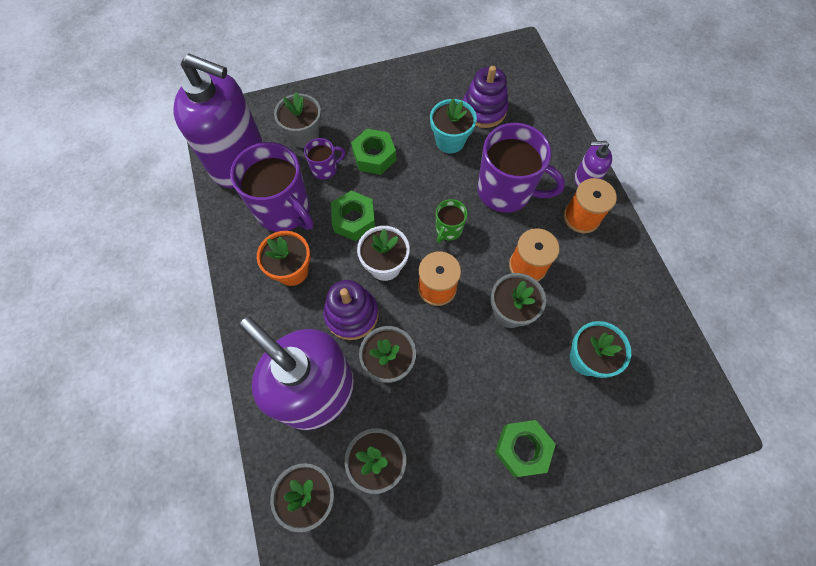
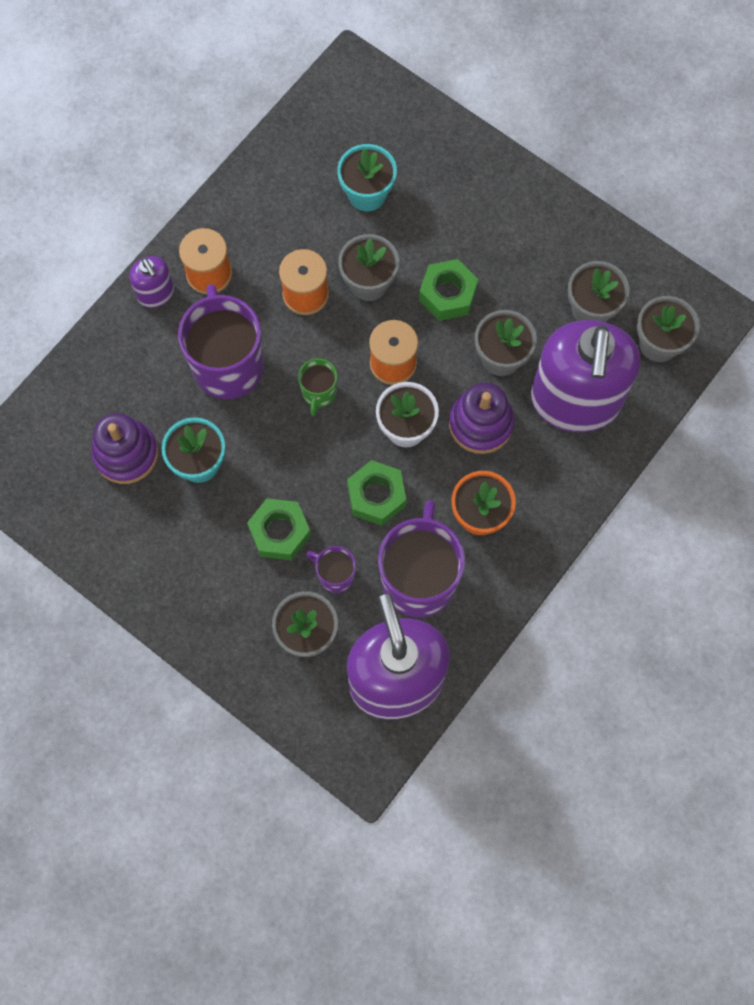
camera: 125 degrees left, 5 degrees up
green mug [436,199,467,243] -> green mug turned 105 degrees clockwise [298,358,337,416]
green nut [495,420,556,477] -> green nut moved to [419,259,478,321]

